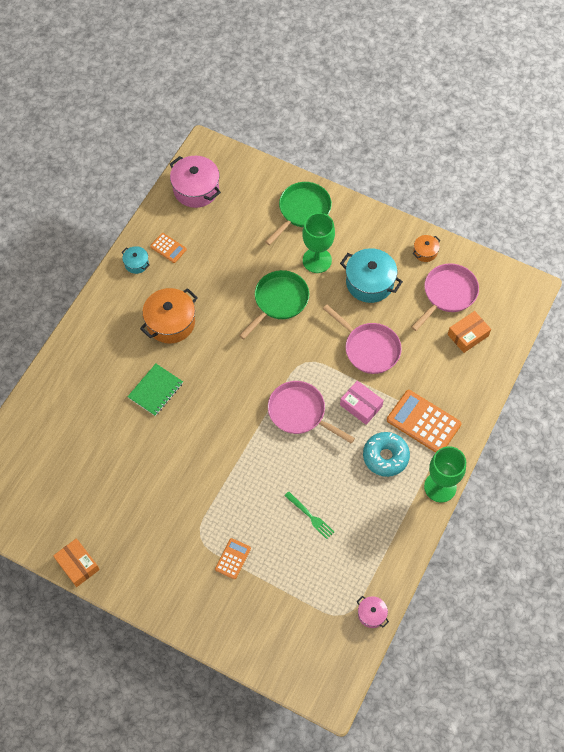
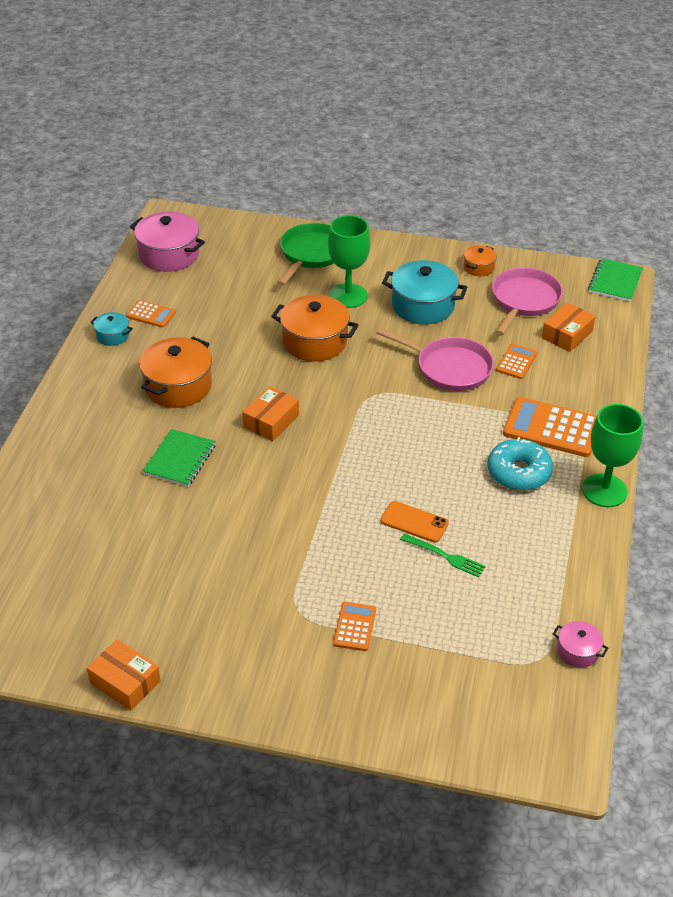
camera: 15 degrees left, 20 degrees down
green pan [239,270,309,339] -> orange pot [271,295,359,362]
pink pan [268,381,355,444] -> none
pink box [340,381,384,425] -> none
none -> orange box [242,386,299,441]
none -> orange phone [380,501,449,543]
none -> orange calculator [496,344,537,379]
none -> green notebook [588,258,643,302]

